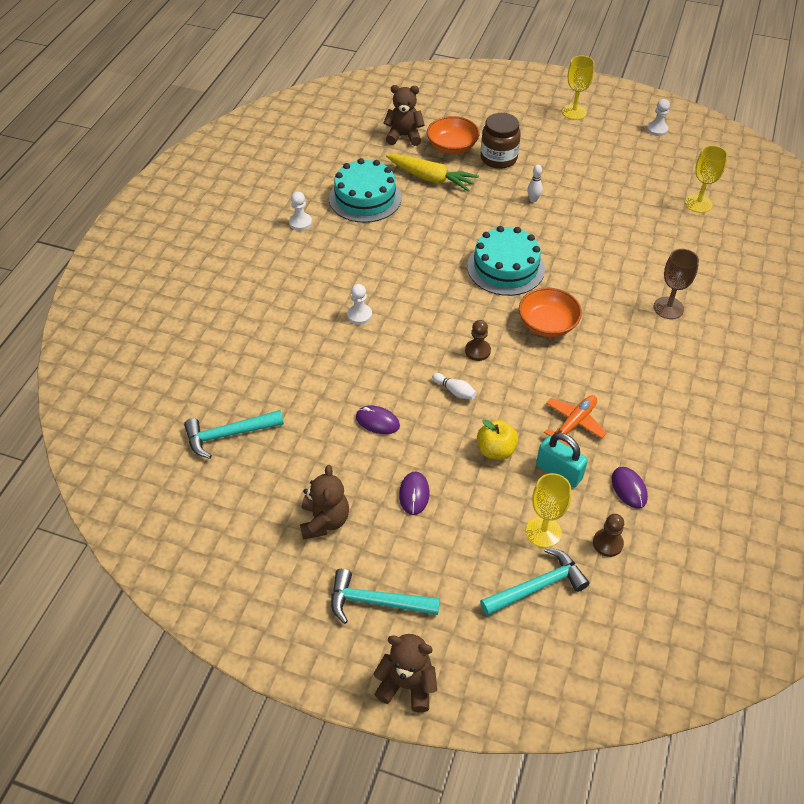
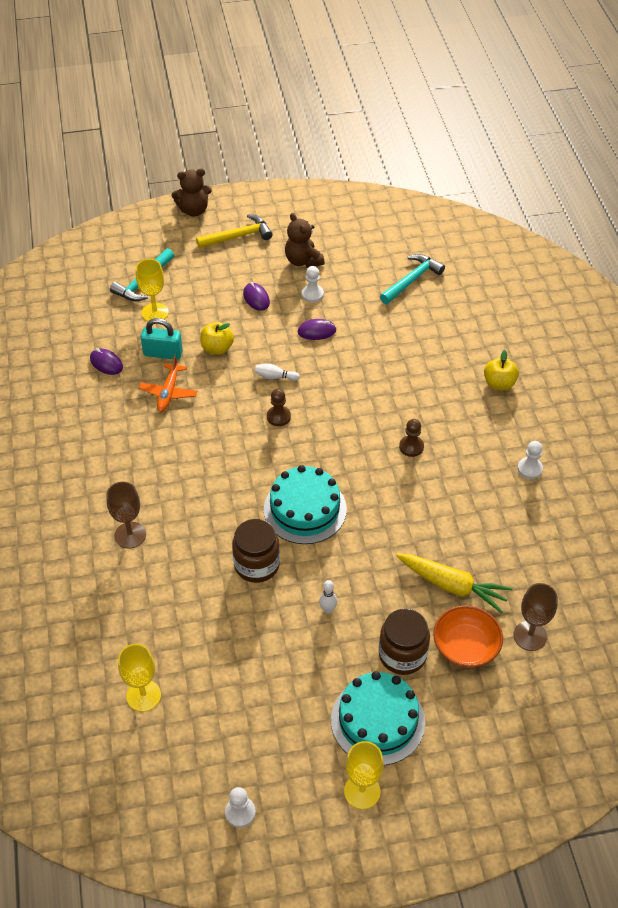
camera: 150 degrees right, 0 degrees up
turquoise cake [329,158,402,223] -> turquoise cake moved to [331,671,425,766]
turquoise hammer [331,569,440,624] -> yellow hammer [196,214,273,249]
white pawn [347,284,372,324] -> white pawn moved to [302,266,324,302]
brown teddy bear [384,85,425,146] -> brown goblet [514,583,558,651]
yellow carrot [386,154,479,192] -> yellow carrot turned 150 degrees counterclockwise [396,554,513,613]
orange bowl [519,288,582,337] -> none
brown pawn [593,514,624,557] -> brown pawn moved to [399,419,424,457]
none -> brown jar [232,519,280,583]
none -> yellow apple [484,350,519,391]

